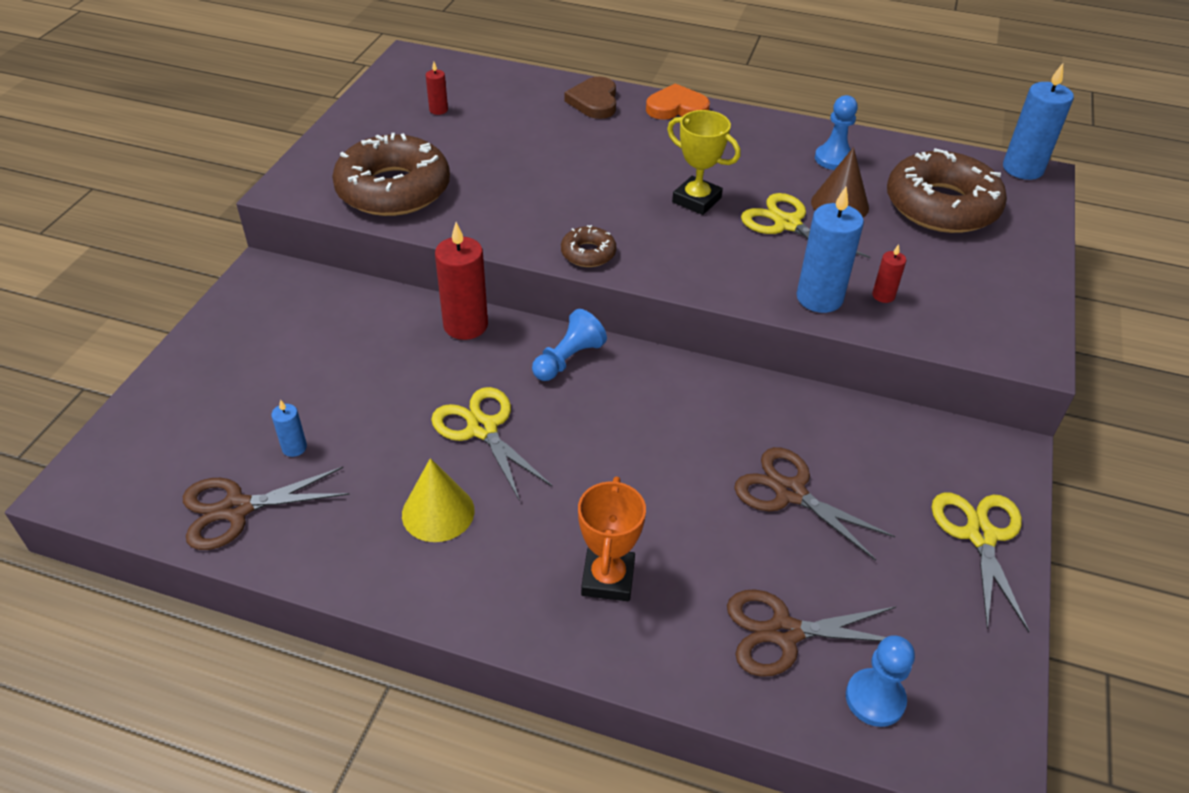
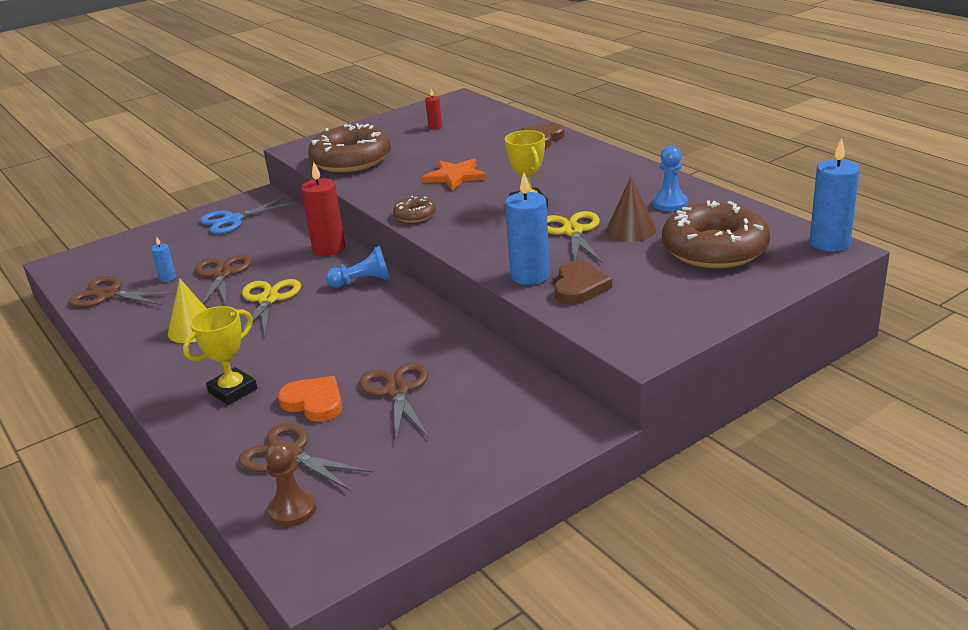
camera: 40 degrees right, 15 degrees down
orange trophy [578,477,646,601] -> yellow trophy [183,306,257,405]
orange heart [646,83,710,120] -> orange heart moved to [278,376,342,422]
blue pawn [846,635,915,727] -> brown pawn [265,441,316,527]
red candle [872,244,906,303] -> brown heart [554,261,612,304]
yellow scissors [932,493,1030,632] -> none
none -> brown scissors [195,254,252,305]
none -> blue scissors [200,197,295,234]
none -> orange star [422,159,487,191]

